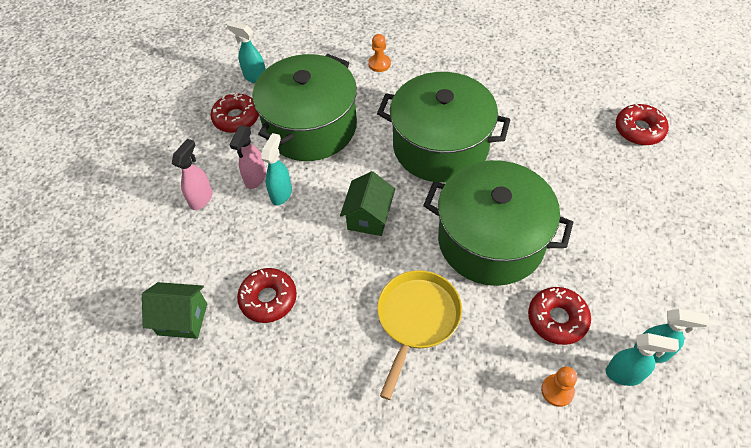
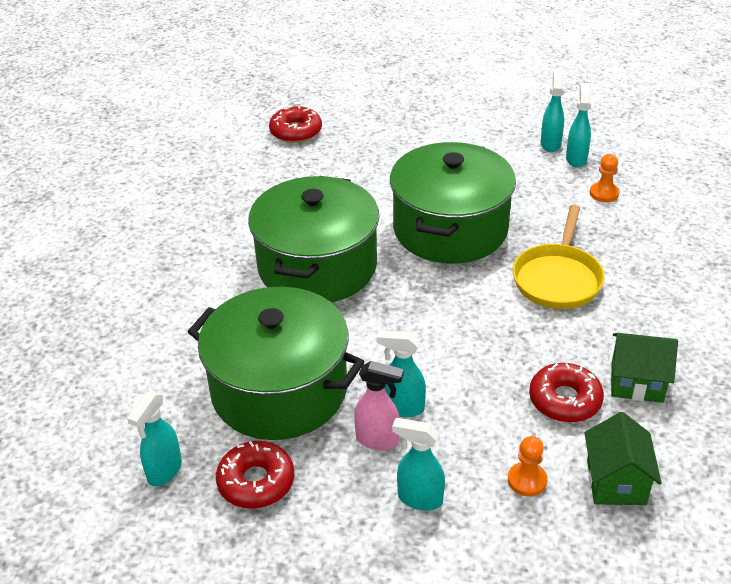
camera: 95 degrees left, 15 degrees down
pink spray bottle [172,139,213,210] -> turquoise spray bottle [392,418,445,511]
green house [340,171,395,236] -> green house moved to [611,333,678,403]
orange pawn [368,34,391,72] -> orange pawn moved to [508,436,547,497]
yellow pan [377,270,462,400] -> yellow pan turned 90 degrees counterclockwise [512,205,605,309]
red donut [528,287,591,345] -> none

